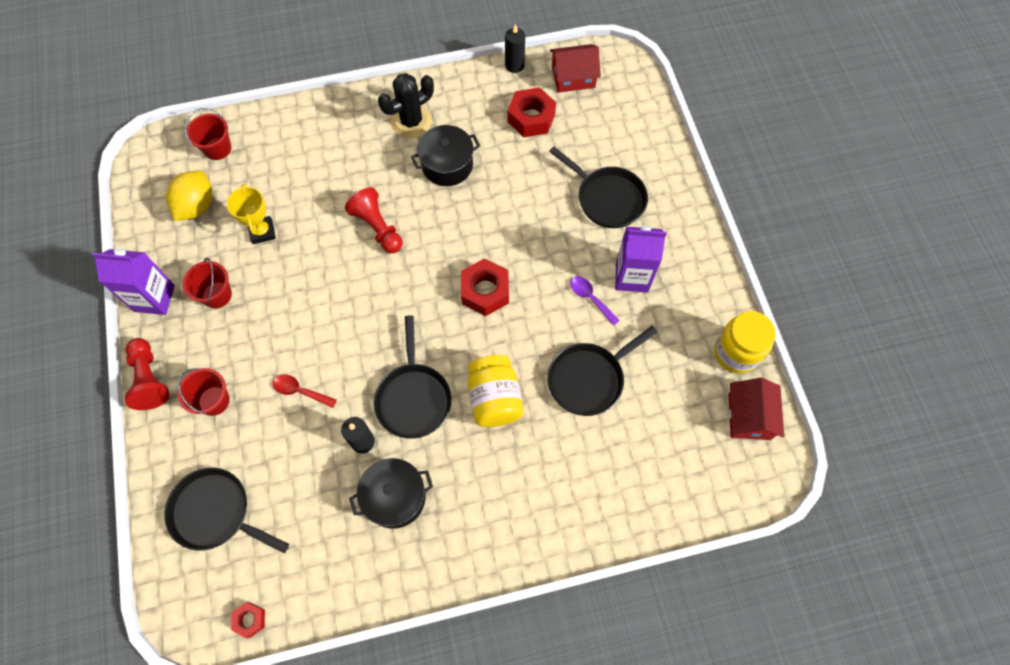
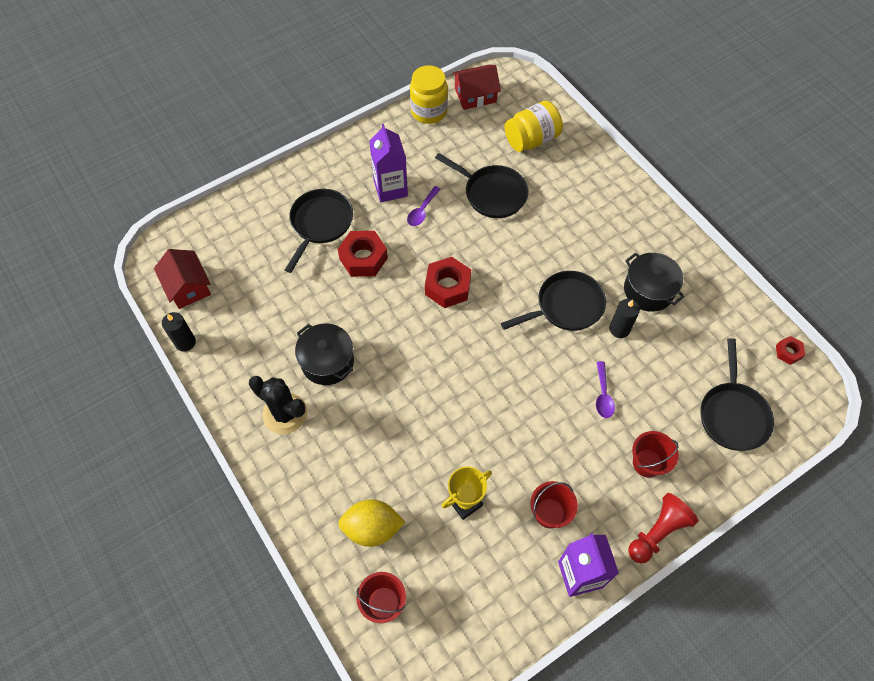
camera: 110 degrees left, 5 degrees down
yellow lemon [166,171,212,221] -> yellow lemon moved to [338,499,405,547]
red spoon [273,375,337,408] -> purple spoon [596,361,615,418]
red pawn [345,187,403,253] -> none
yellow jar [468,355,523,427] -> yellow jar moved to [505,101,563,152]
red nut [508,87,556,137] -> red nut moved to [338,231,388,277]

